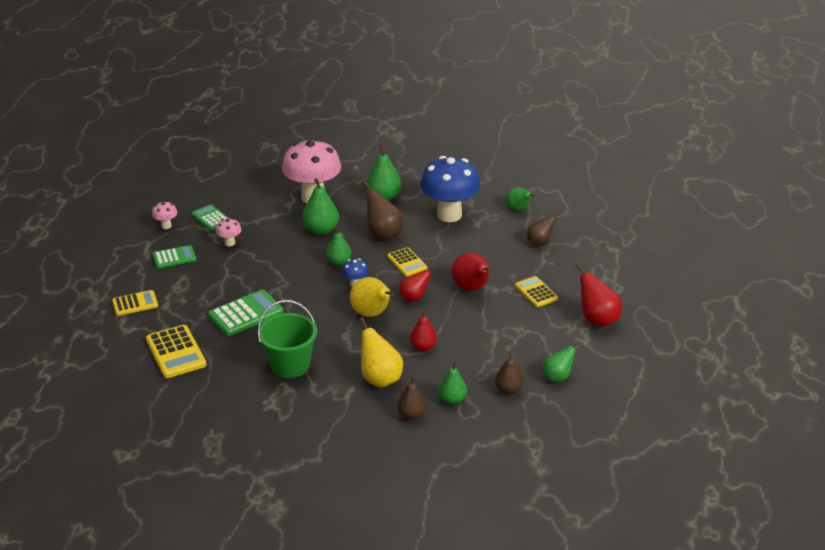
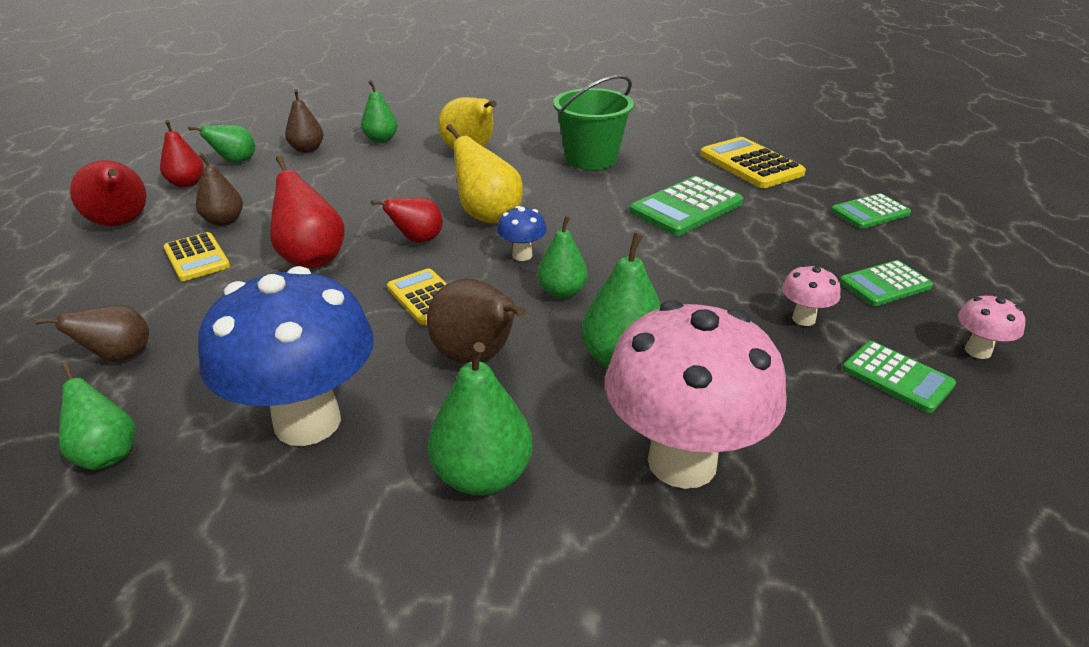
camera: 175 degrees right, 0 degrees up
yellow calculator [112,290,158,316] -> green calculator [831,193,911,229]
brown pear [397,376,426,420] -> brown pear moved to [196,153,243,226]
red pear [410,309,437,351] -> red pear moved to [160,120,204,188]

